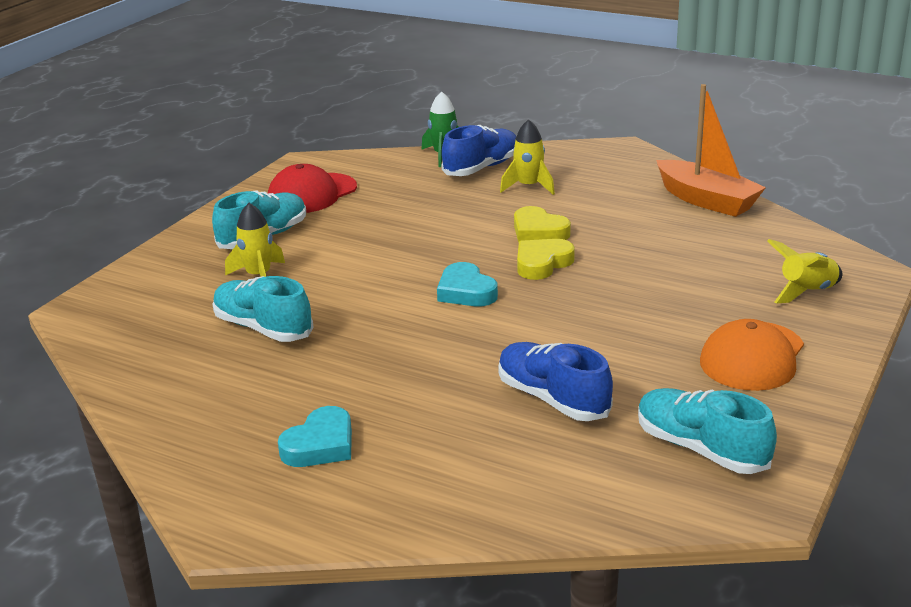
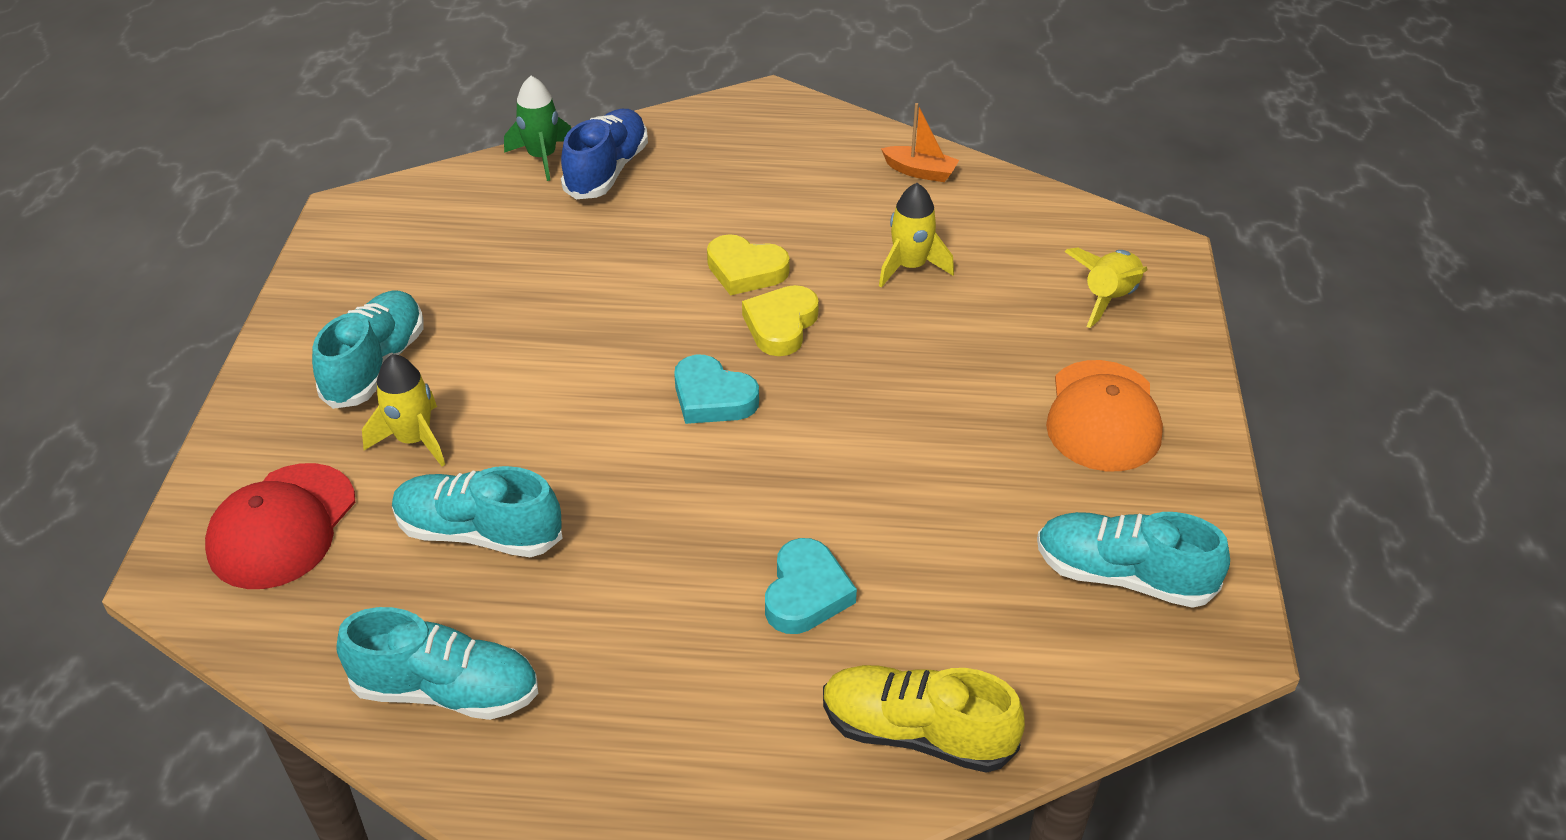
camera: 25 degrees left, 15 degrees up
red cap [268,164,357,213] -> red cap moved to [205,463,355,589]
turquoise heart [278,406,352,467] -> turquoise heart moved to [765,538,857,634]
blue shoe [498,342,613,421] -> none
yellow rocket [500,119,555,195] -> yellow rocket moved to [879,183,954,288]
orange boat [656,84,766,217] -> orange boat [881,103,959,182], size x0.51
none -> turquoise shoe [336,607,538,720]
none -> yellow shoe [823,665,1025,773]

